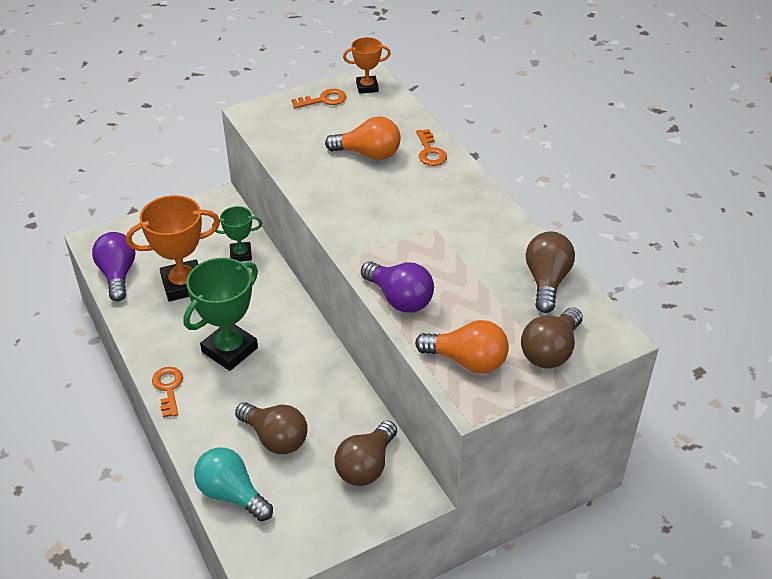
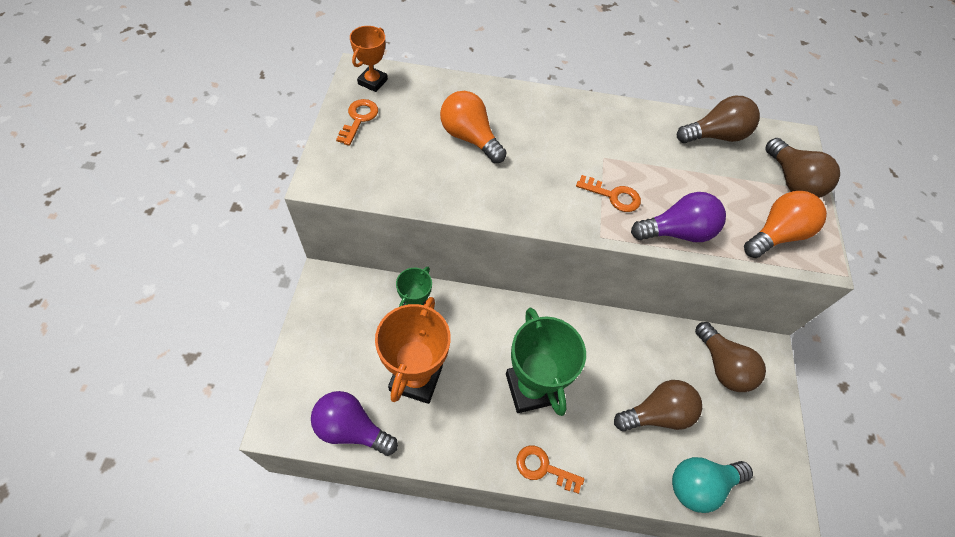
camera: 60 degrees left, 15 degrees up
orange light bulb [325,116,401,160] -> orange light bulb turned 90 degrees counterclockwise [440,91,507,163]
orange key [416,129,447,166] -> orange key moved to [576,175,641,212]
brown light bulb [526,231,575,313] -> brown light bulb turned 120 degrees clockwise [677,96,760,143]

